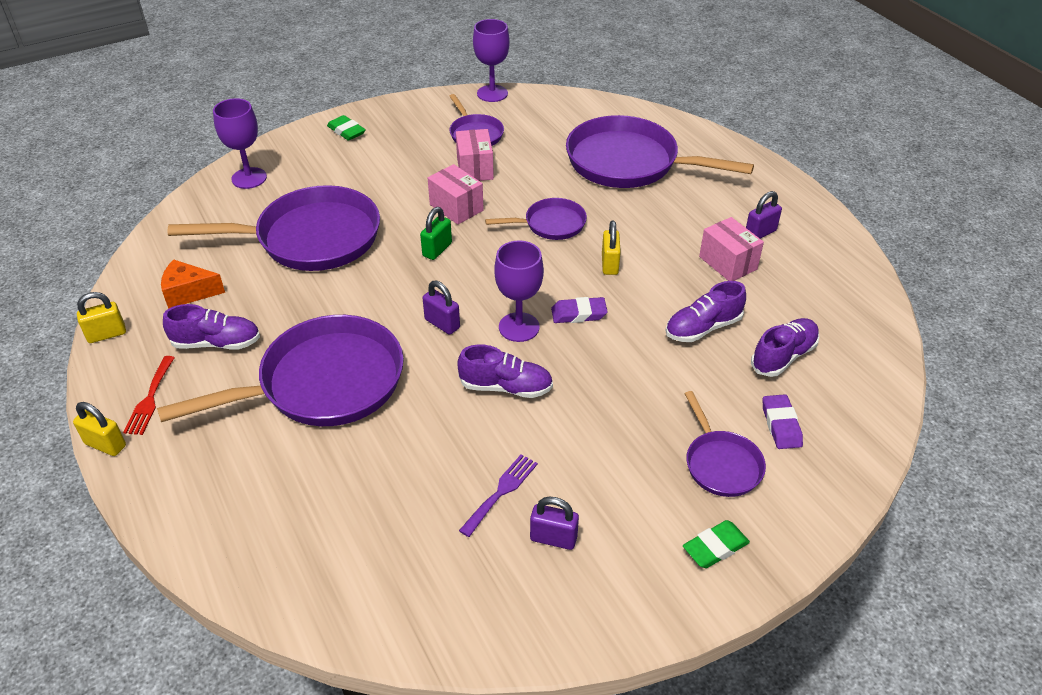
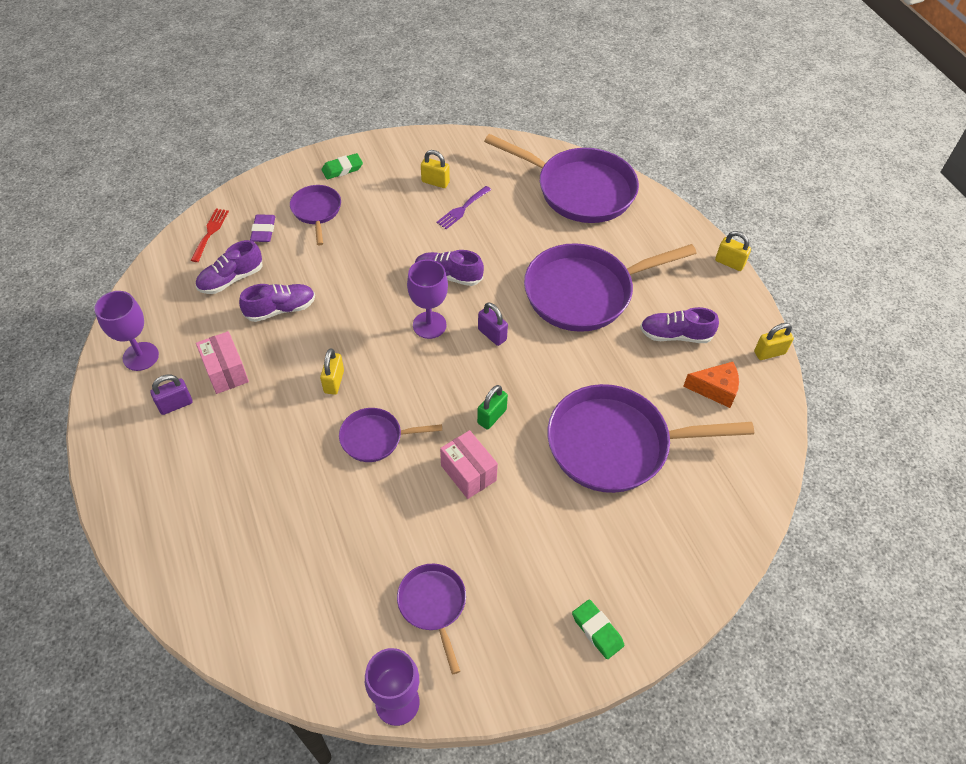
camera: 175 degrees left, 10 degrees up
red fork [123,356,175,435] -> red fork moved to [190,208,229,262]
purple goblet [213,98,267,189] -> purple goblet moved to [95,291,159,371]
pink box [456,129,494,181] -> none
purple padlock [530,497,579,550] -> yellow padlock [421,150,450,188]
purple eraser [551,297,608,323] -> none
purple pan [566,115,754,188] -> purple pan moved to [484,134,639,223]

